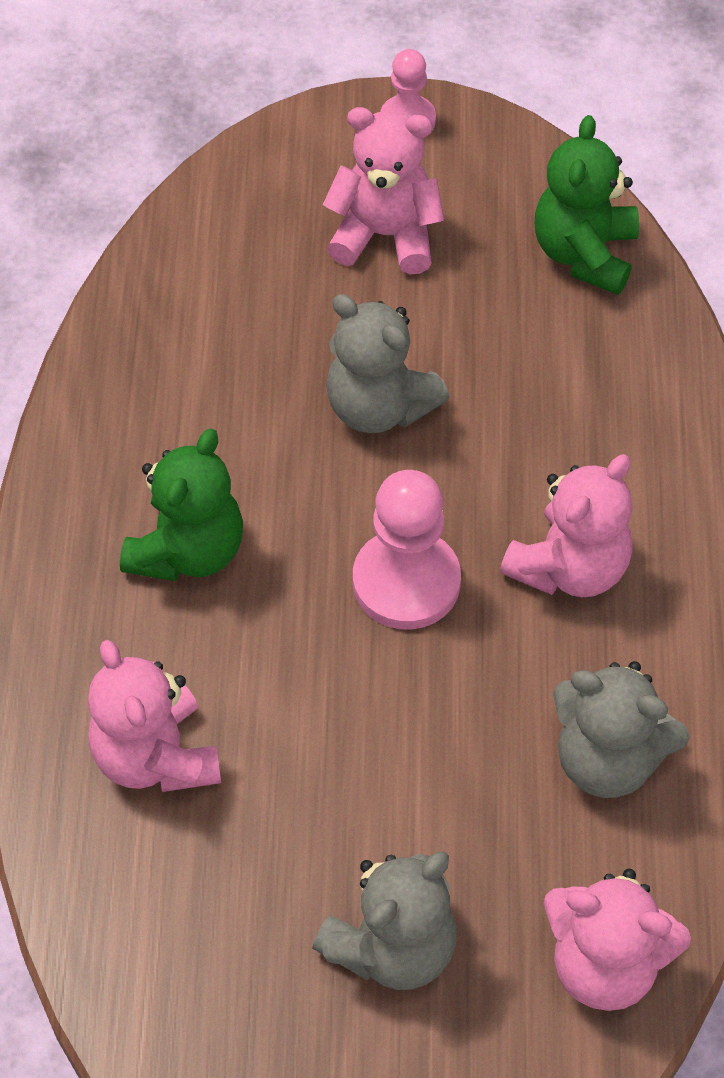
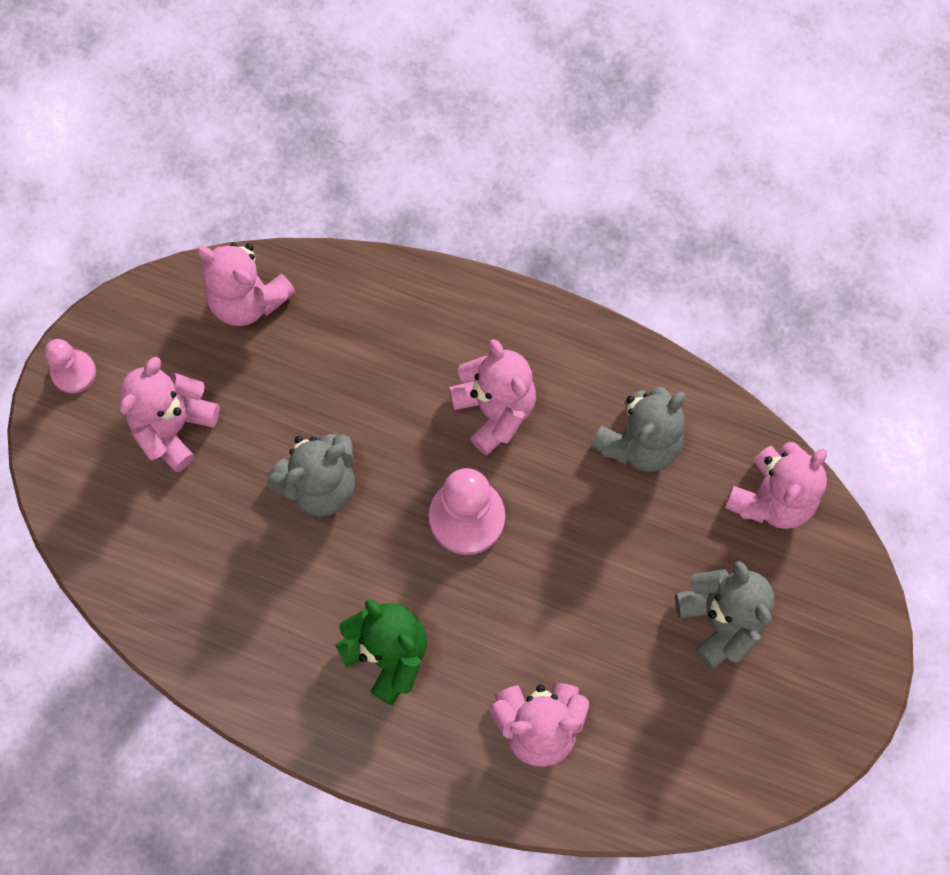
camera: 70 degrees left, 15 degrees up
green teddy bear [535,115,639,295] -> pink teddy bear [196,243,296,326]

